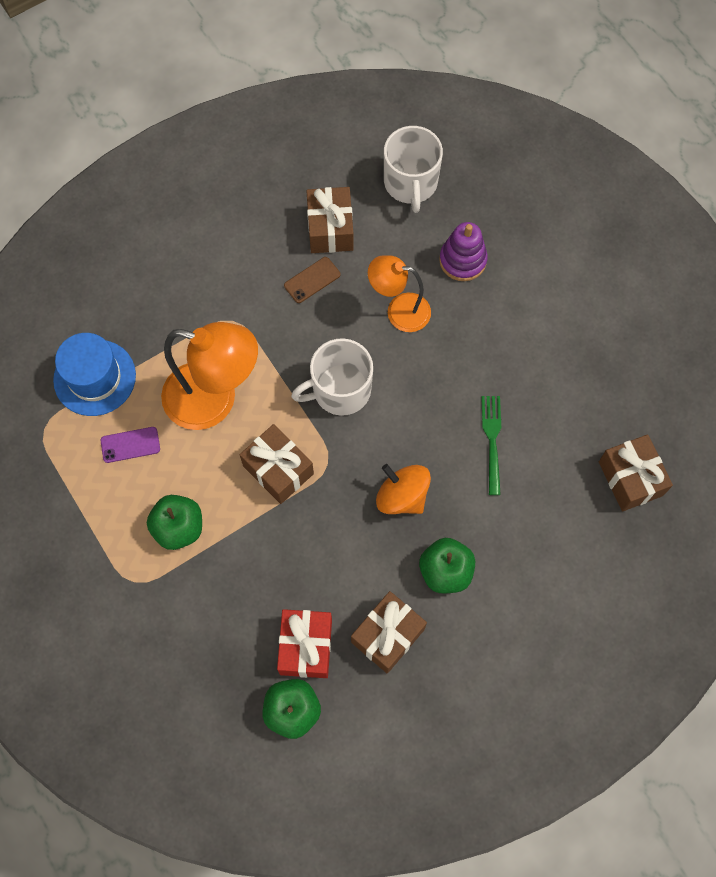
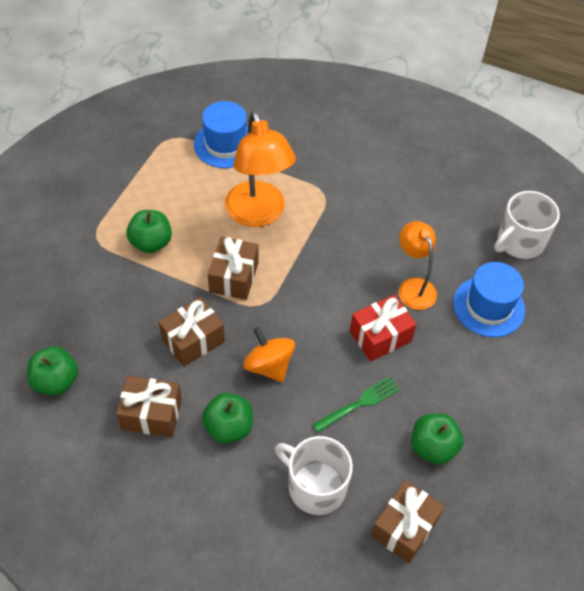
camera: 55 degrees right, 15 degrees down
purple phone [101,427,160,463] -> none
red gift [277,609,332,678] -> red gift moved to [350,295,416,361]
brown phone [284,257,340,303] -> none
white mug [291,338,373,416] -> white mug moved to [275,436,353,515]
brown gift [306,187,354,253] -> brown gift moved to [159,297,225,367]
orange spinning top [376,464,431,514] -> orange spinning top turned 45 degrees counterclockwise [243,327,295,382]
purple stacking toy [439,222,488,281] -> blue hat [453,262,525,337]
none -> green apple [411,413,464,465]

